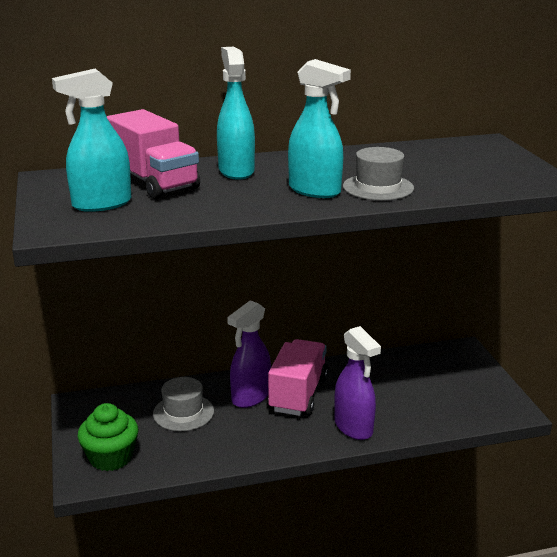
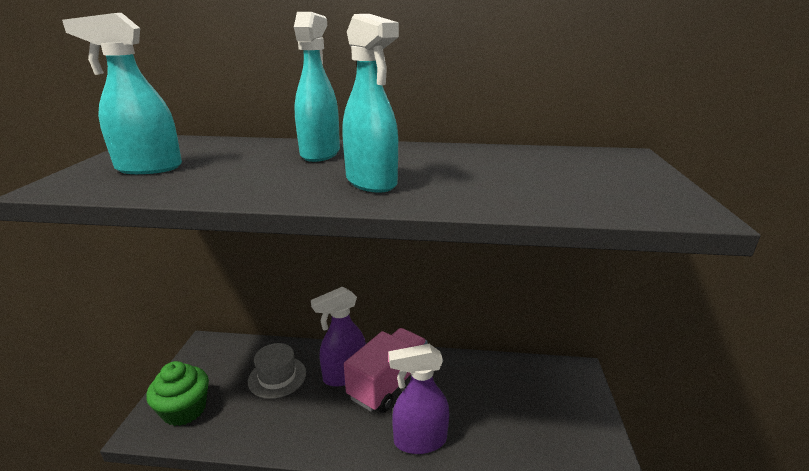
camera: 20 degrees right, 0 degrees up
pink truck [107,109,200,199] -> none
purple spray bottle [334,326,381,440] -> purple spray bottle turned 90 degrees clockwise [389,344,449,454]
grey hat [343,147,414,201] -> none

